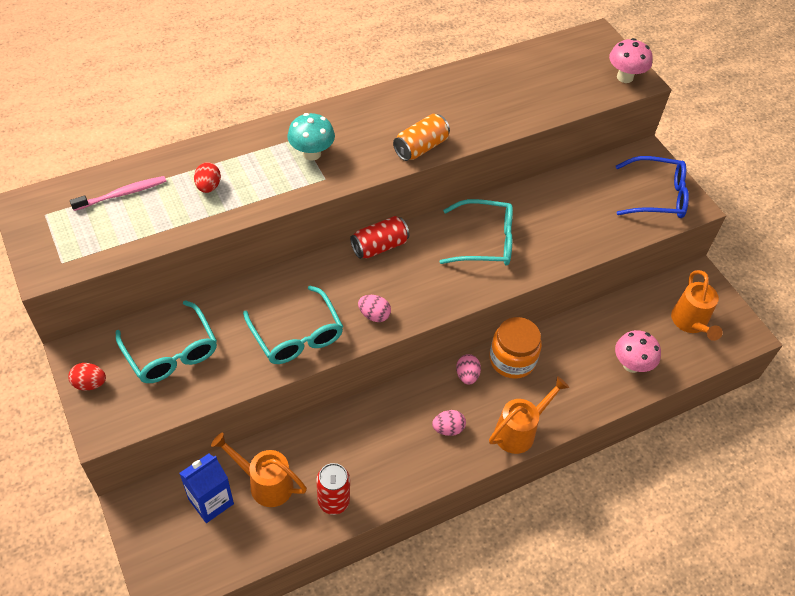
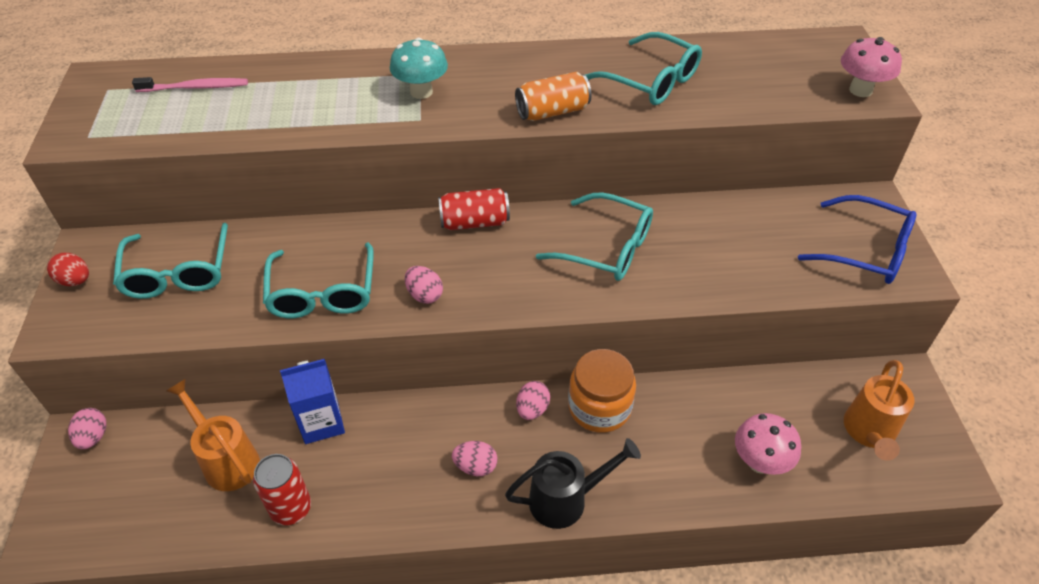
camera: 25 degrees right, 5 degrees down
blue carton [179,453,234,523] -> blue carton moved to [280,359,345,444]
red egg [194,162,221,193] -> none
orange watering can [489,376,569,454] -> black watering can [505,438,641,529]
none -> pink egg [68,408,106,449]
none -> turquoise glasses [585,32,702,105]

